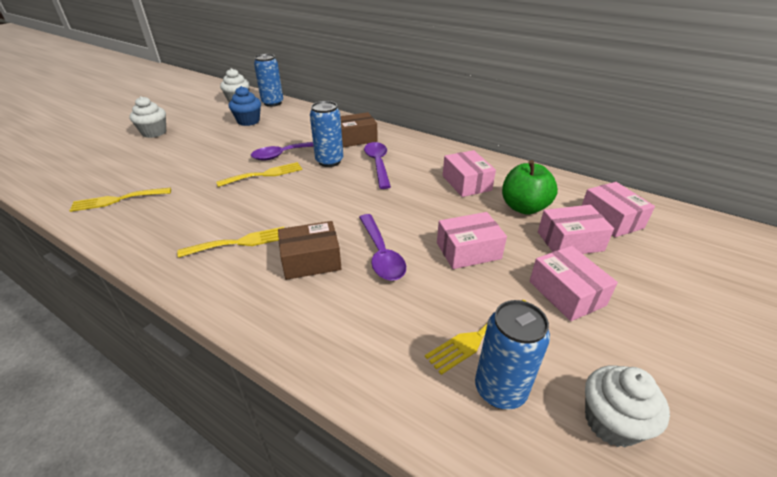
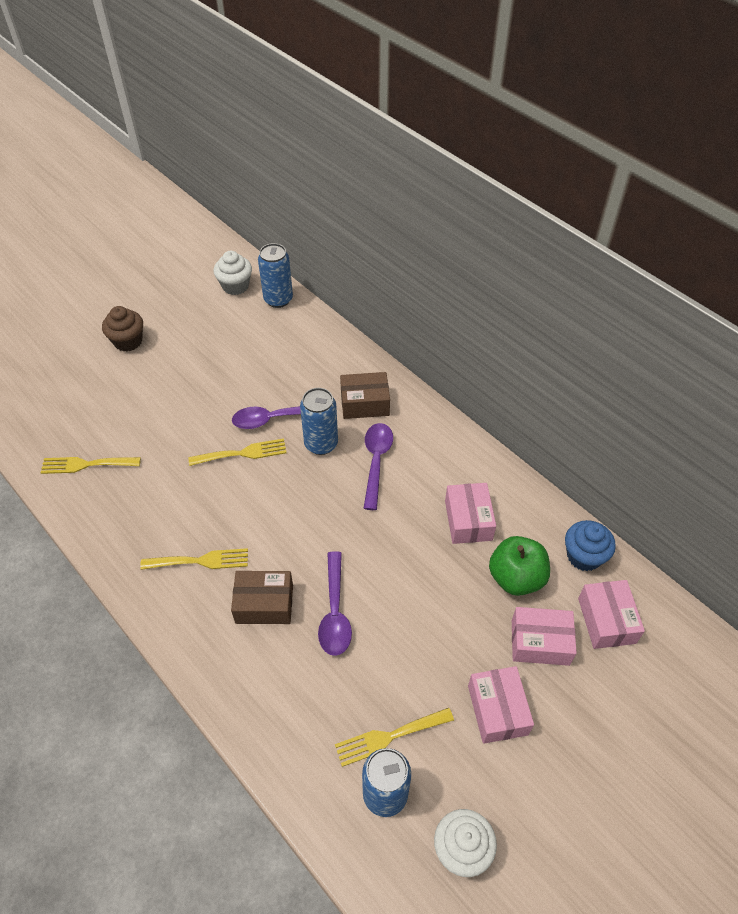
camera: 15 degrees right, 15 degrees up
white cupcake [129,96,166,138] -> brown cupcake [102,306,143,351]
blue cupcake [229,86,261,126] -> blue cupcake moved to [565,520,616,571]
pink box [437,212,507,269] -> none

